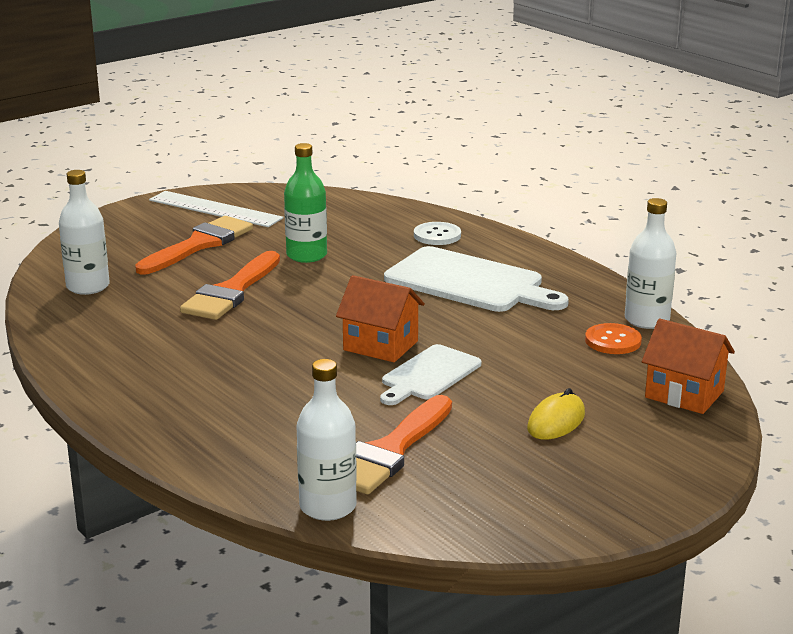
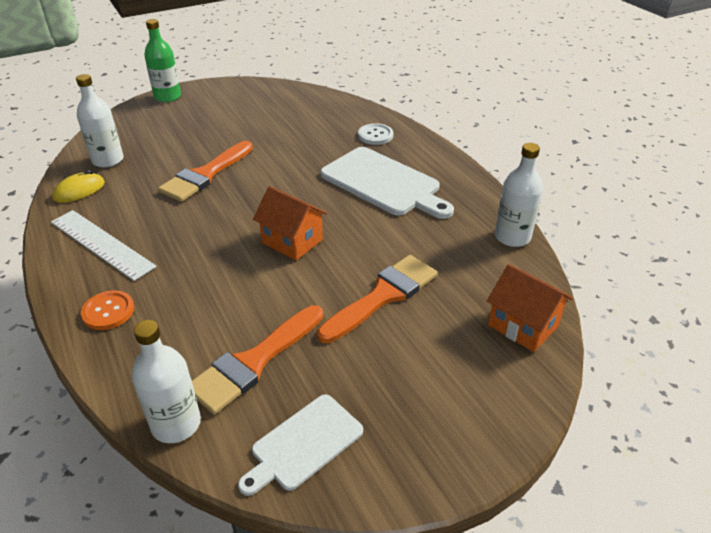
camera: 10 degrees right, 15 degrees up
orange brush [135,216,253,274] -> orange brush moved to [317,255,438,343]
white ruler [149,191,283,227] -> white ruler moved to [51,210,157,281]
green bottle [284,143,327,263] -> green bottle moved to [144,19,181,102]
white cutting board [380,344,481,405] -> white cutting board moved to [238,394,363,496]
yellow mouse [527,388,585,439] -> yellow mouse moved to [52,170,105,203]
orange button [585,323,642,354] -> orange button moved to [81,290,134,330]

